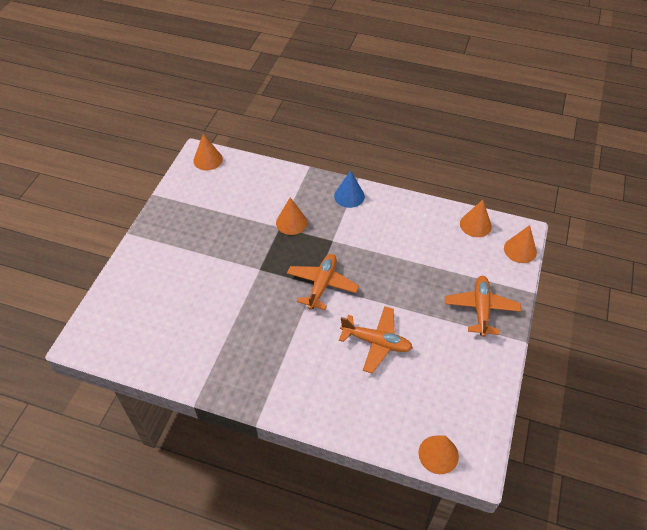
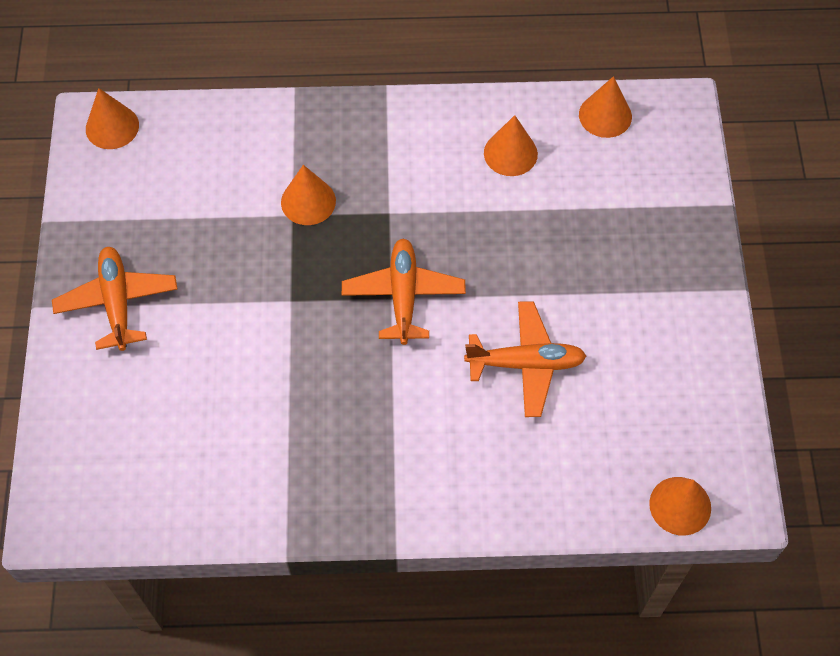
camera: 20 degrees left, 10 degrees up
blue cone [334,170,365,208] -> none
orange plane [445,276,521,337] -> orange plane moved to [52,247,178,351]
orange cone [504,225,537,263] -> orange cone moved to [484,115,538,176]

